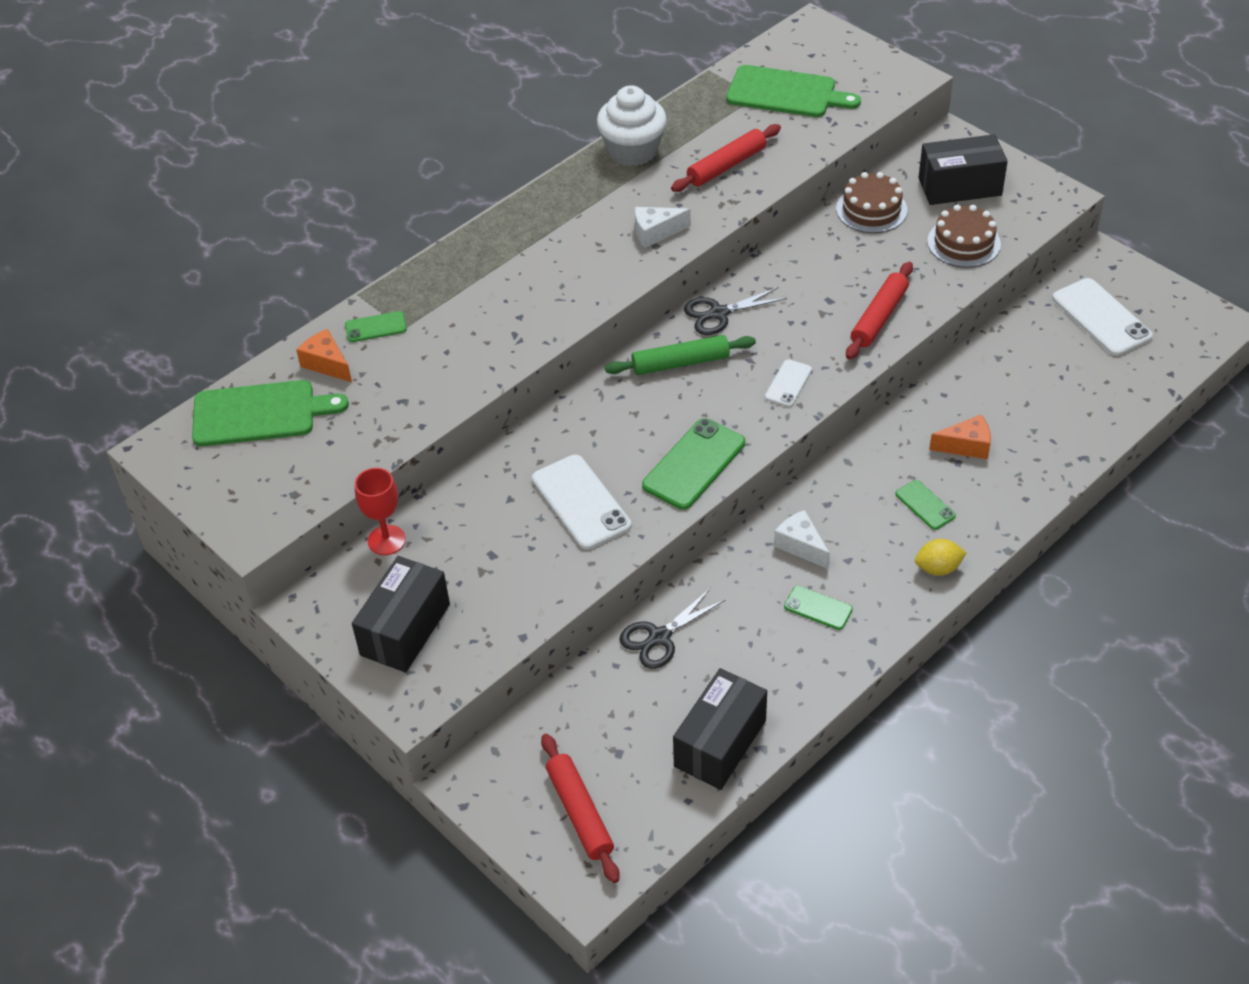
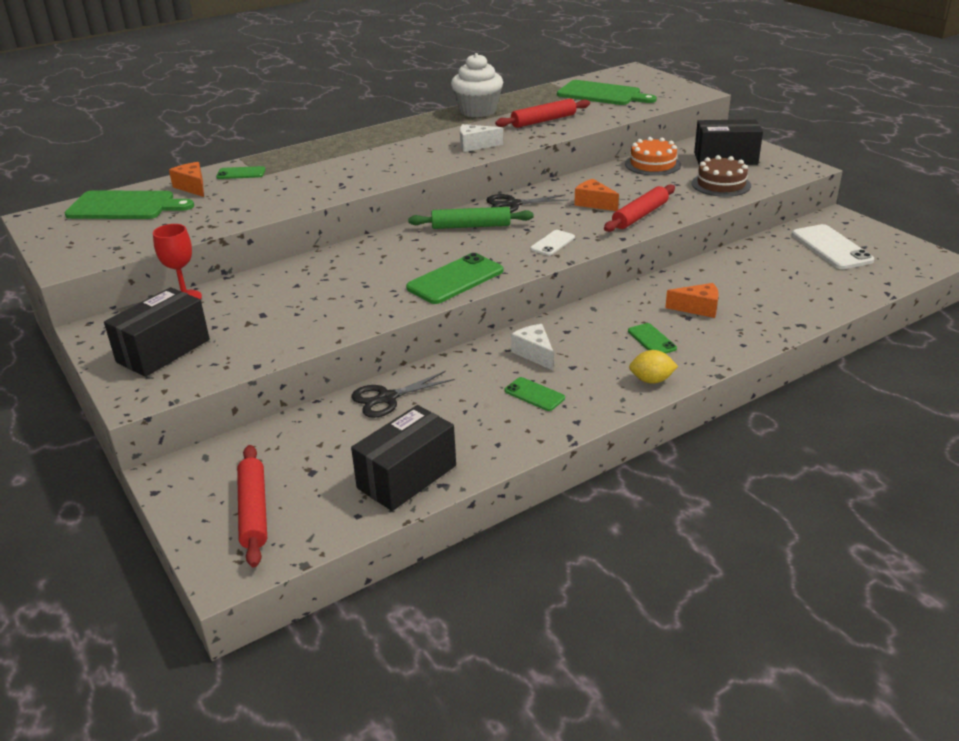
camera: 10 degrees right, 15 degrees down
white phone [532,455,631,550] -> none
brown cake [836,172,908,233] -> orange cake [625,137,681,176]
none -> orange cheese [574,179,619,211]

